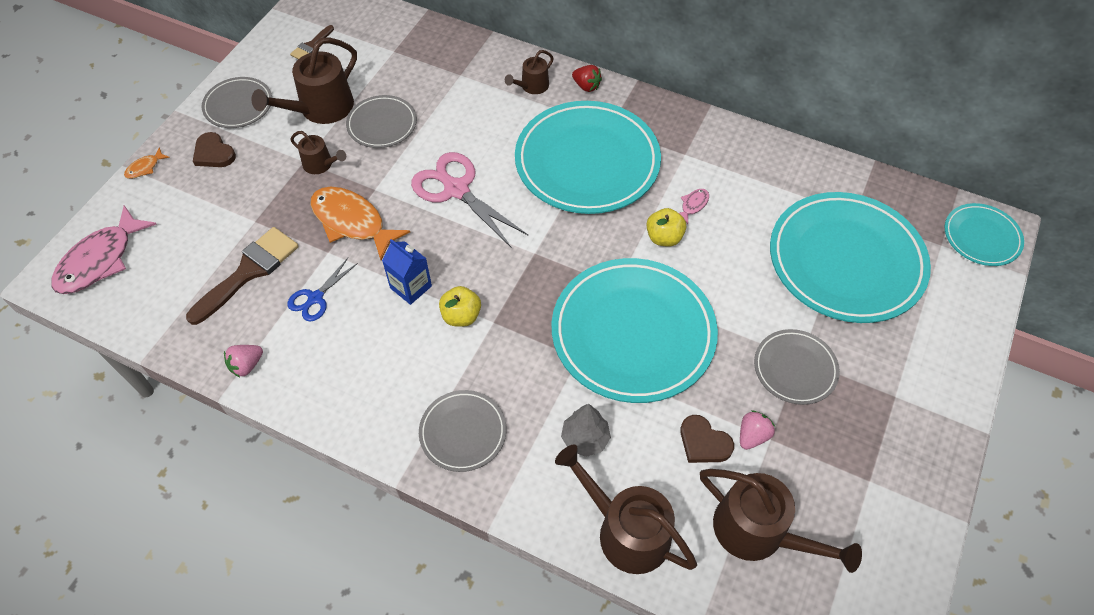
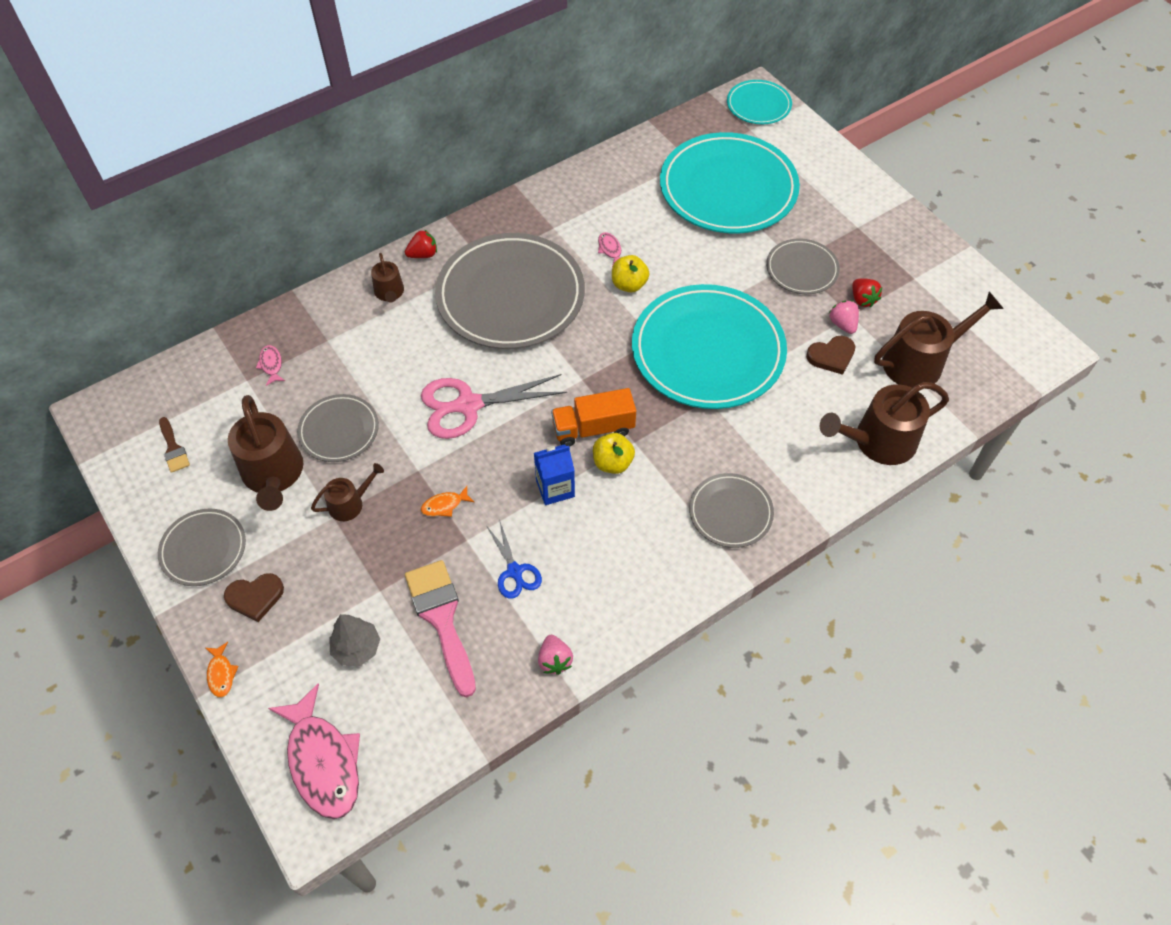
camera: 60 degrees left, 0 degrees up
brown brush [186,227,299,325] -> pink brush [405,560,476,698]
orange fish [310,187,410,260] -> orange fish [421,486,474,517], size x0.44
turquoise plate [515,101,661,214] -> grey plate [435,233,585,349]
grey tree [561,404,611,457] -> grey tree moved to [329,614,380,666]
none -> pink fish [256,345,285,386]
none -> orange truck [551,388,636,447]
none -> red strawberry [852,278,882,308]

